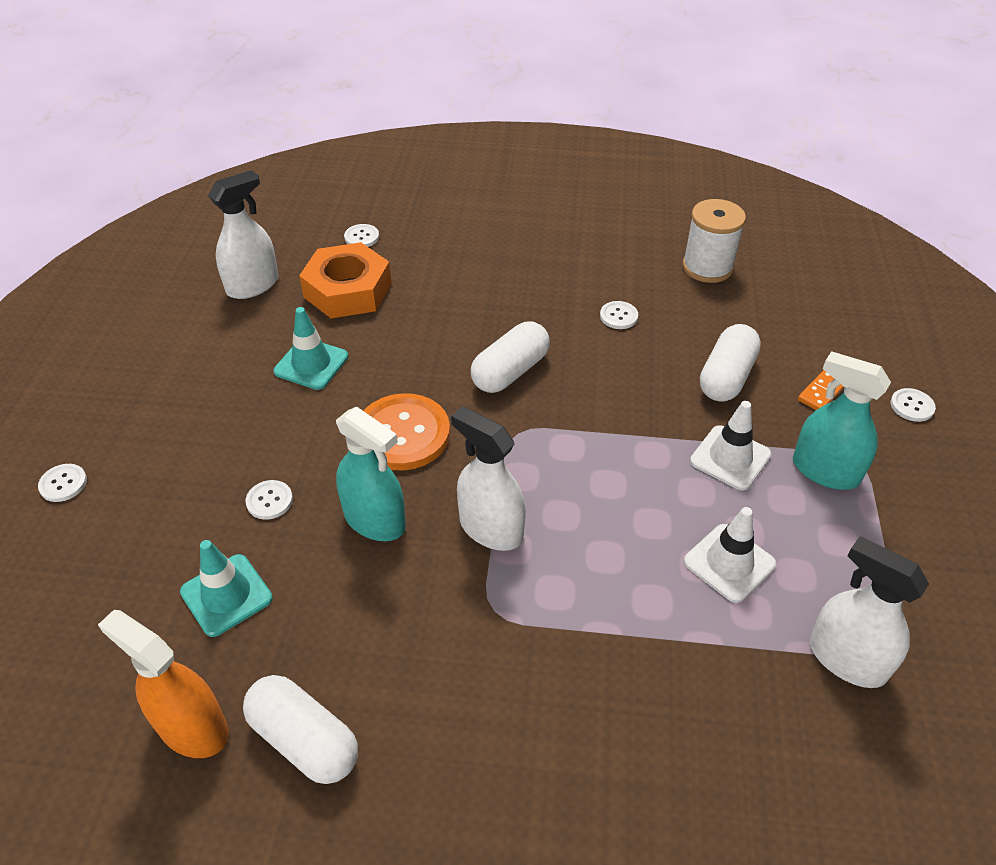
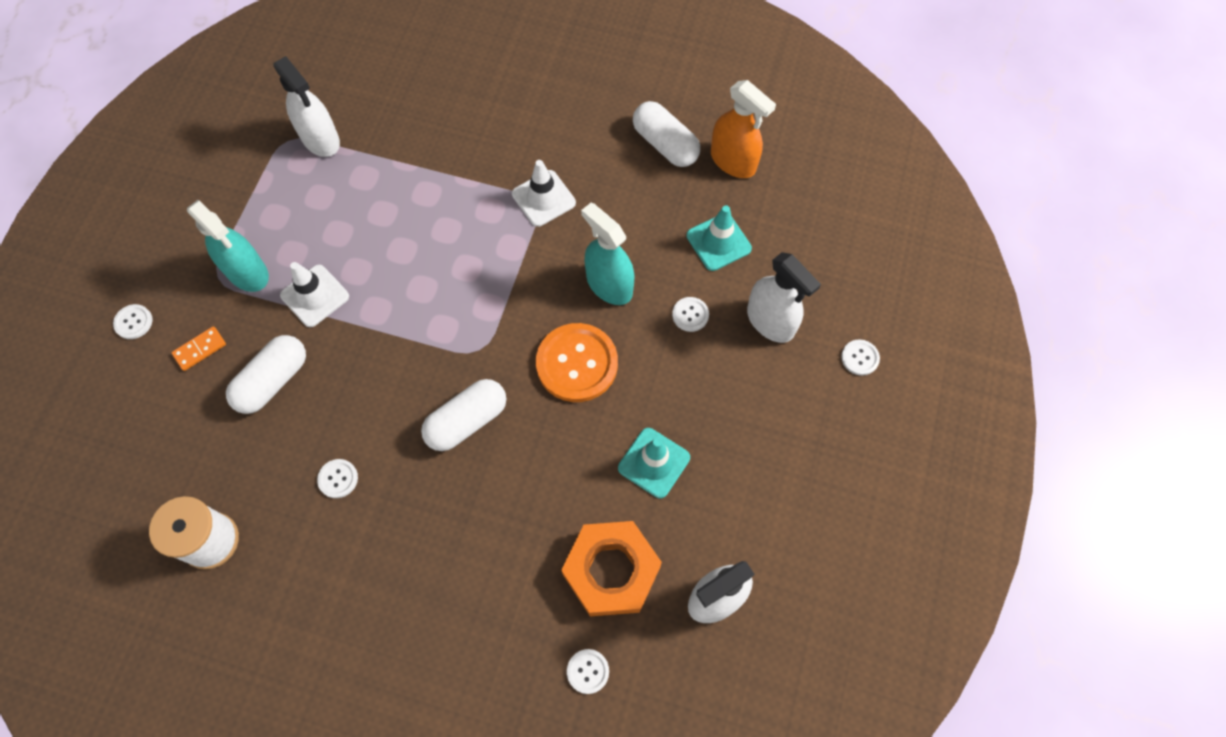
camera: 170 degrees left, 20 degrees up
white spray bottle [451,406,526,551] -> white spray bottle moved to [747,252,821,343]
white traffic cone [684,507,776,603] -> white traffic cone moved to [512,160,576,227]

